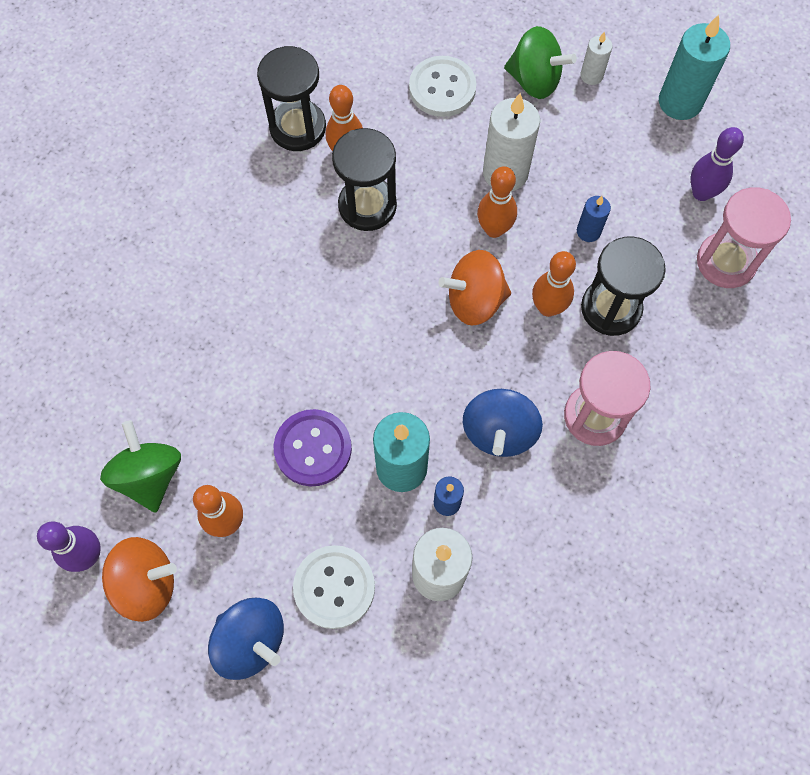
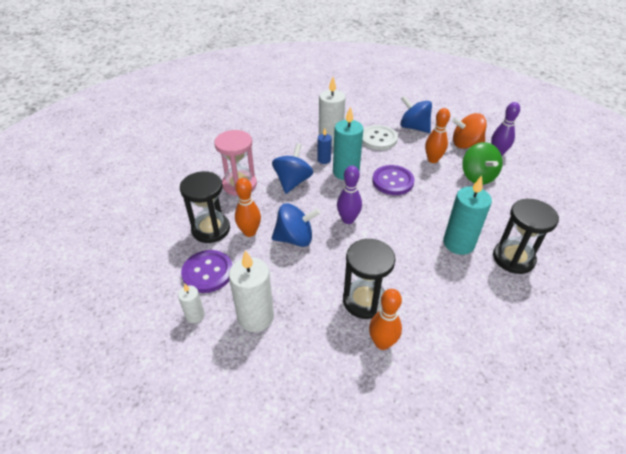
camera: 175 degrees left, 25 degrees down
black hourglass [257,46,326,151] -> black hourglass moved to [493,199,559,274]
white button [409,56,476,117] -> none
orange spinning top [438,250,511,326] -> blue spinning top [272,203,320,247]
orange bowling pin [477,166,517,238] -> none
green spinning top [504,26,577,99] -> none
blue candle [577,196,611,242] -> purple button [181,250,232,293]
white candle [580,31,613,85] -> white candle moved to [178,284,205,323]
turquoise candle [659,15,730,120] -> turquoise candle moved to [443,175,492,255]
purple bowling pin [691,127,744,201] -> purple bowling pin moved to [337,166,362,224]
pink hourglass [697,187,791,288] -> none

